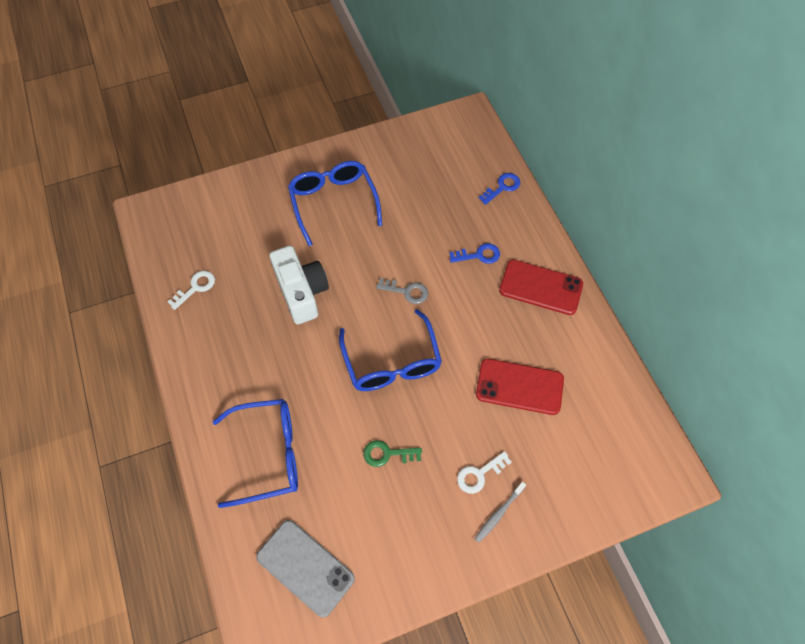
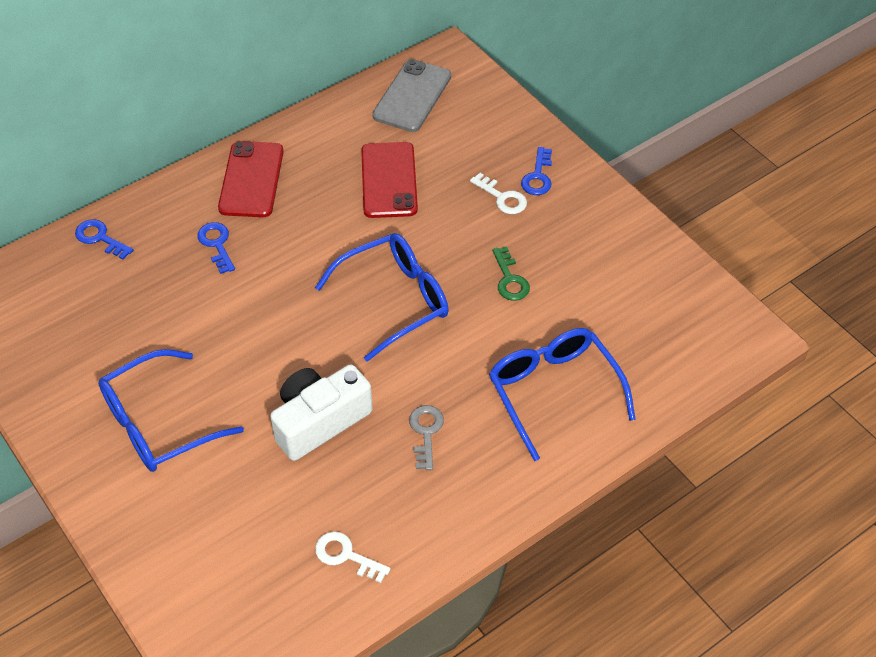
camera: 105 degrees left, 10 degrees down
grey phone [256,520,355,618] -> grey phone moved to [372,59,451,132]
grey key [376,278,428,304] -> grey key moved to [409,405,444,470]
grey toothbrush [475,482,526,543] -> blue key [521,147,552,195]

